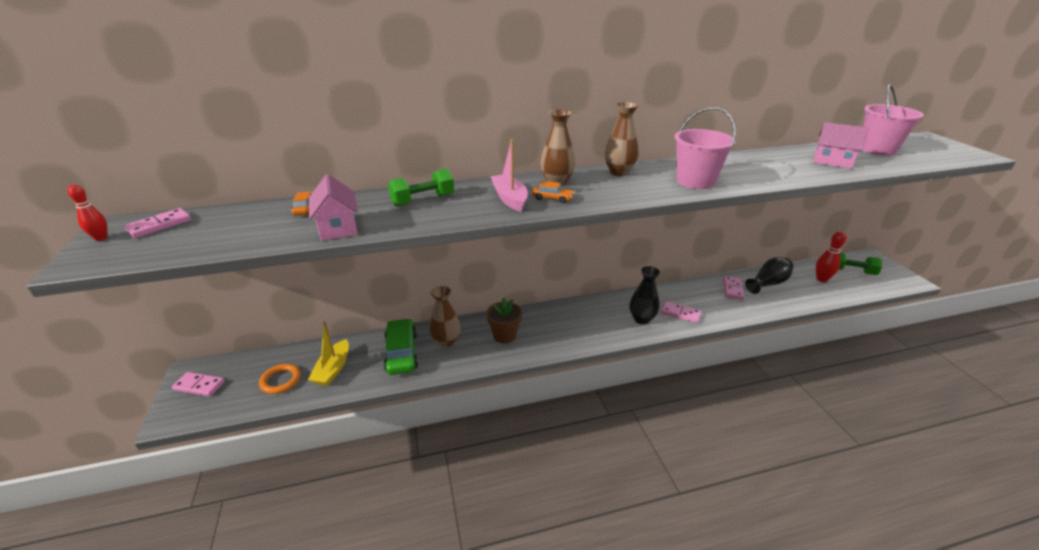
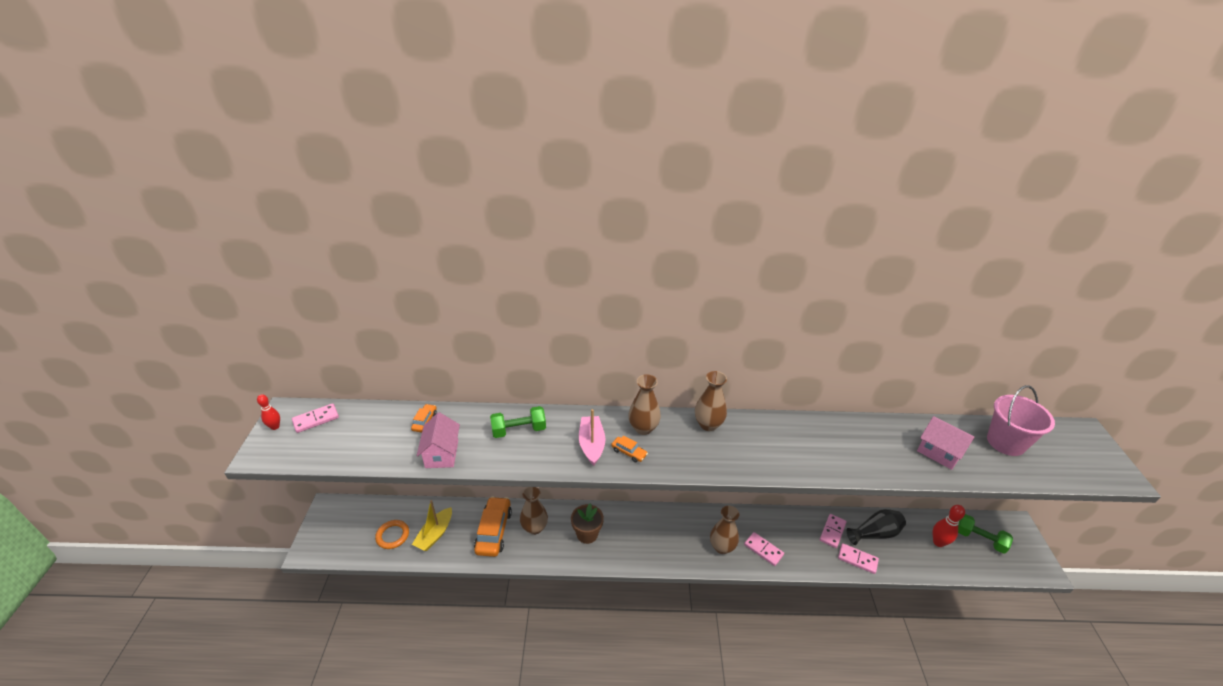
camera: 15 degrees right, 5 degrees up
pink domino [172,372,225,396] -> pink domino moved to [838,543,879,574]
green car [384,318,418,375] -> orange car [474,496,512,557]
black vase [630,266,660,324] -> brown vase [710,506,739,554]
pink bucket [674,107,736,189] -> none

